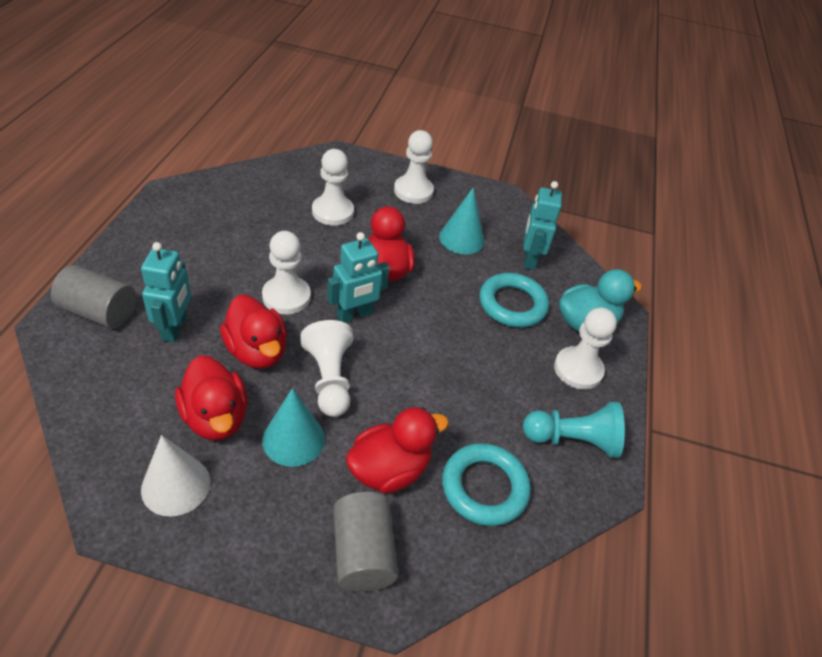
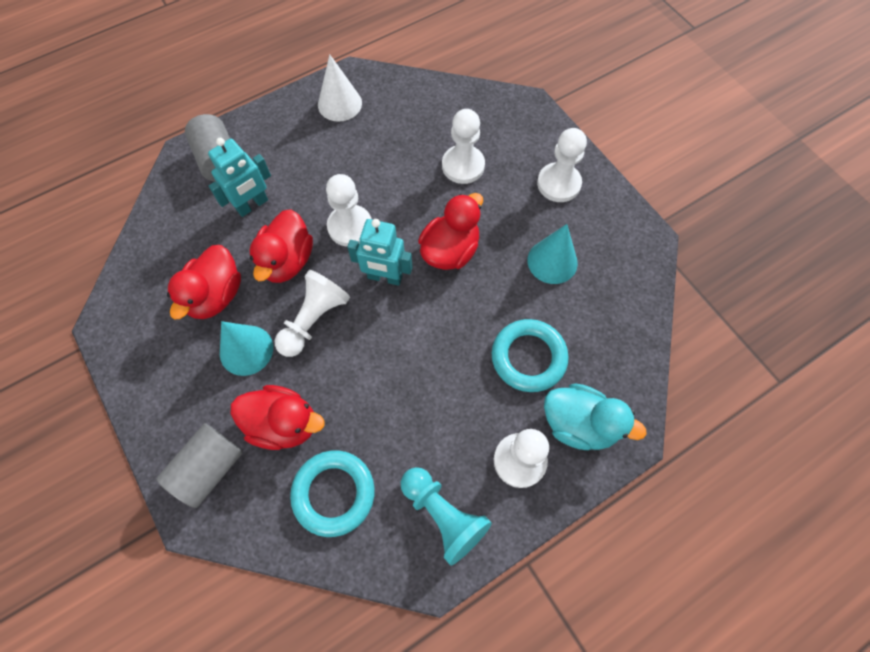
camera: 50 degrees right, 20 degrees up
white cone [141,435,210,517] -> white cone moved to [318,54,362,122]
turquoise robot [523,181,562,270] -> none

